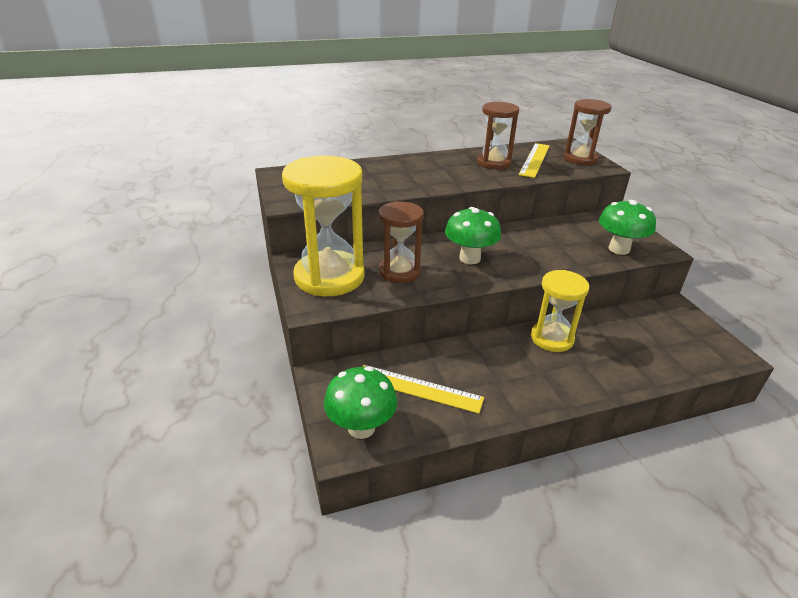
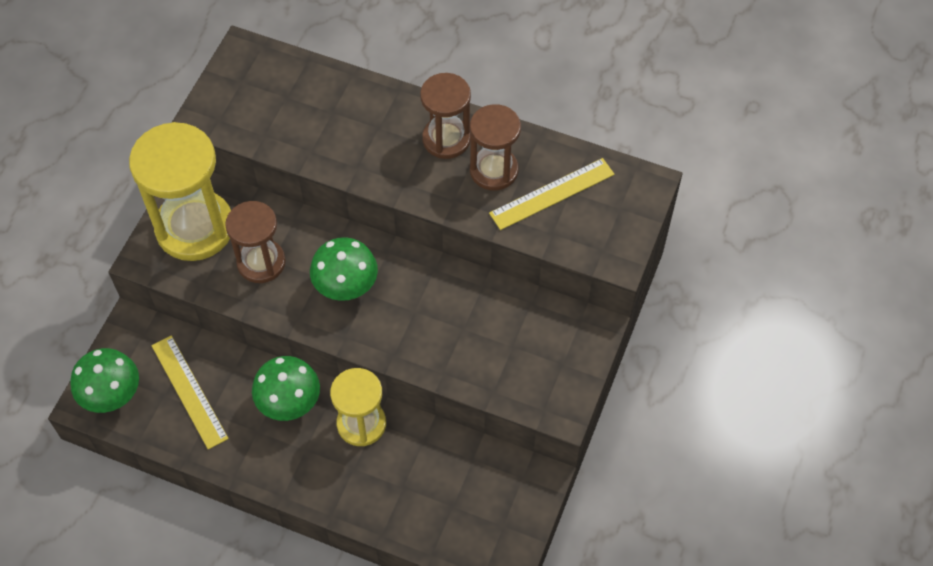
camera: 40 degrees right, 25 degrees up
brown hourglass [564,99,611,165] -> brown hourglass moved to [420,73,471,159]
green mushroom [599,200,656,255] -> green mushroom moved to [252,356,320,421]

